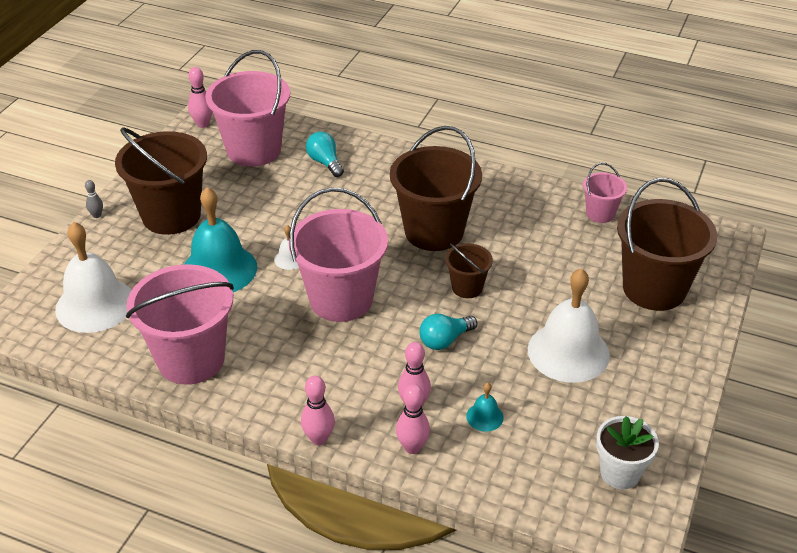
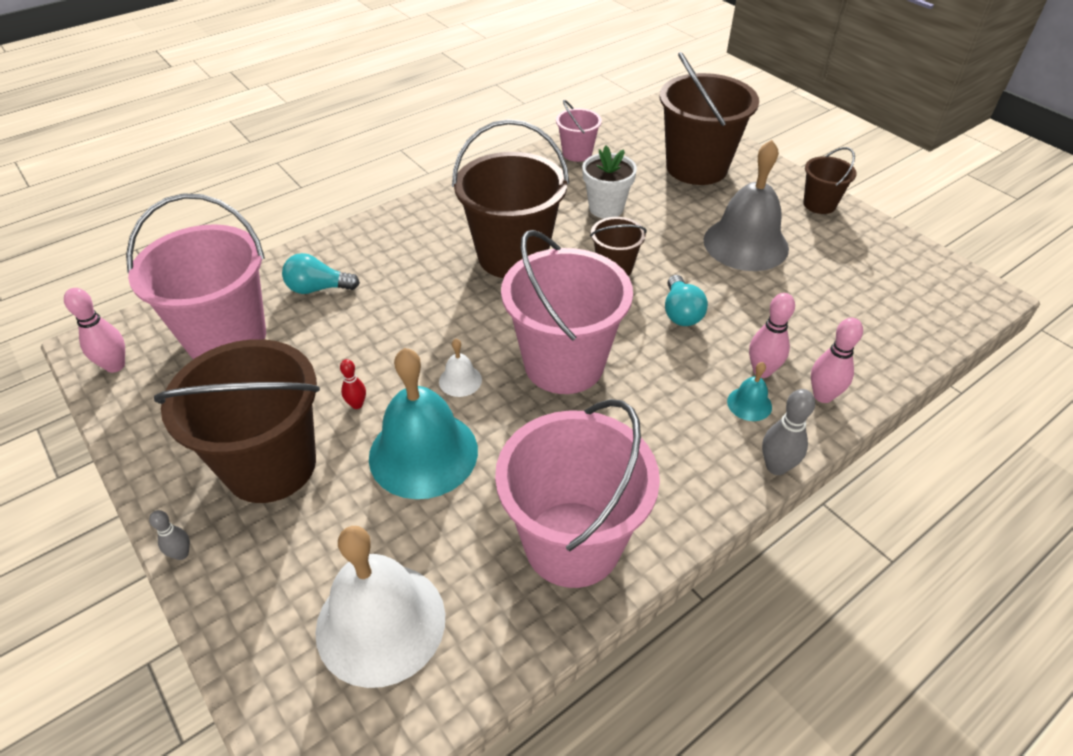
camera: 60 degrees left, 5 degrees up
pink bowling pin [301,376,335,445] -> grey bowling pin [762,389,815,475]
turquoise bell [466,383,504,432] -> turquoise bell moved to [727,362,772,421]
white bell [528,268,610,383] -> grey bell [704,140,789,271]
white flower pot [596,416,659,489] -> white flower pot moved to [582,146,637,218]
none -> red bowling pin [340,359,366,409]
none -> brown bucket [803,147,857,214]

